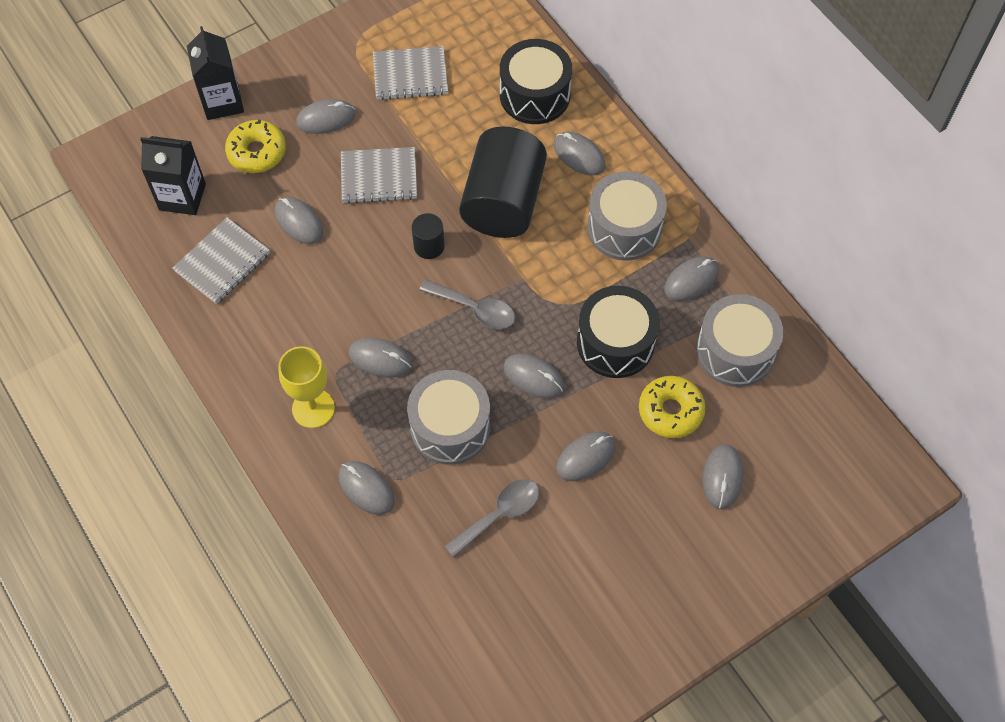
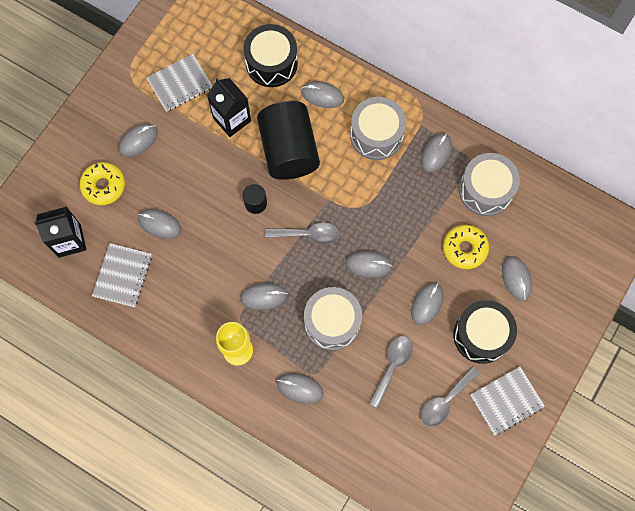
camera: 25 degrees left, 10 degrees up
black carton [187,26,244,120] -> black carton moved to [207,78,251,137]
grey notebook [341,147,417,204] -> grey notebook moved to [470,366,545,435]
black drum [577,286,660,378] -> black drum moved to [453,300,517,364]
none -> grey spoon [421,366,480,426]

